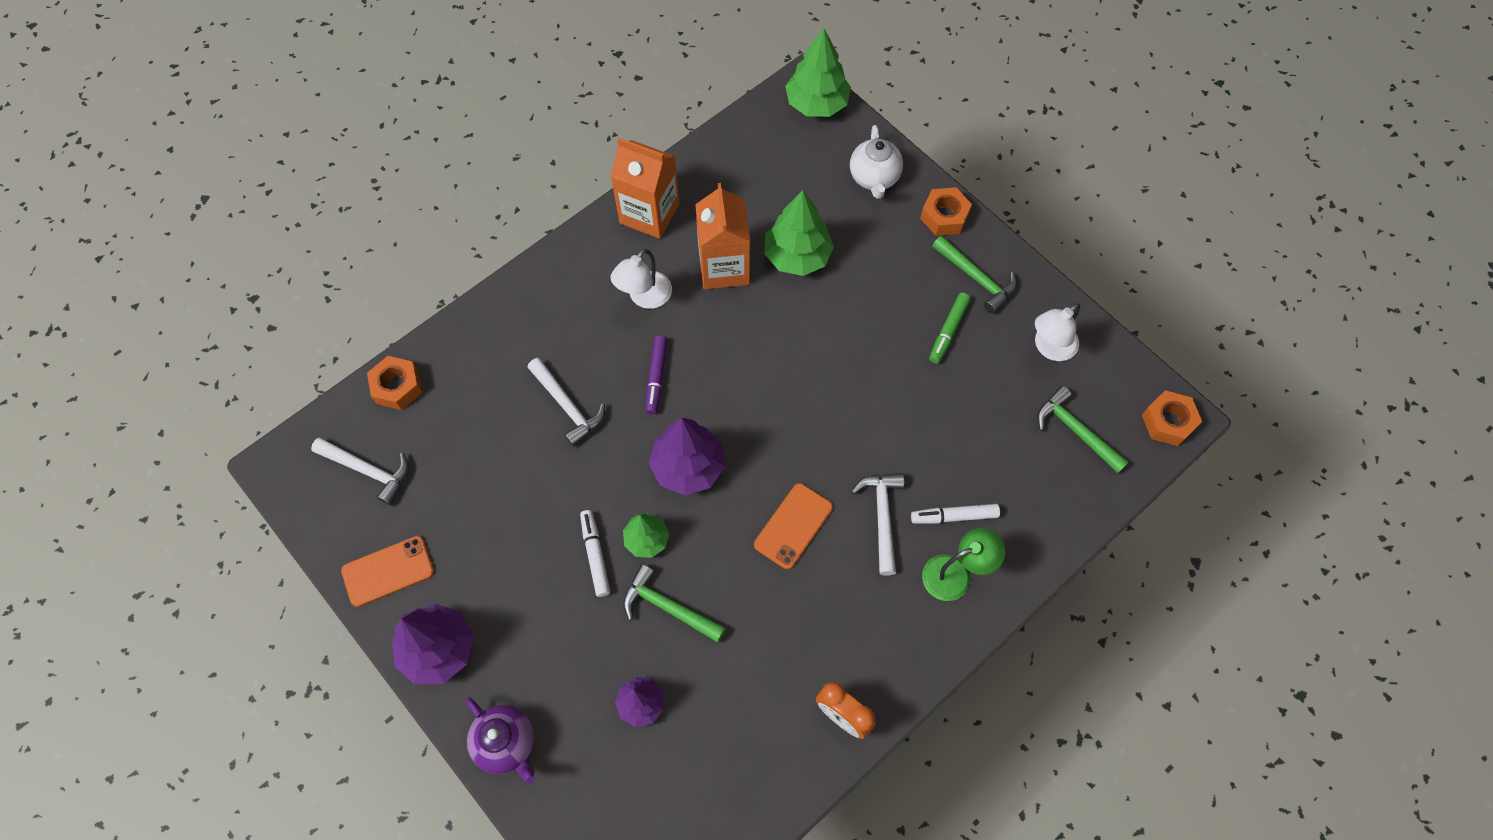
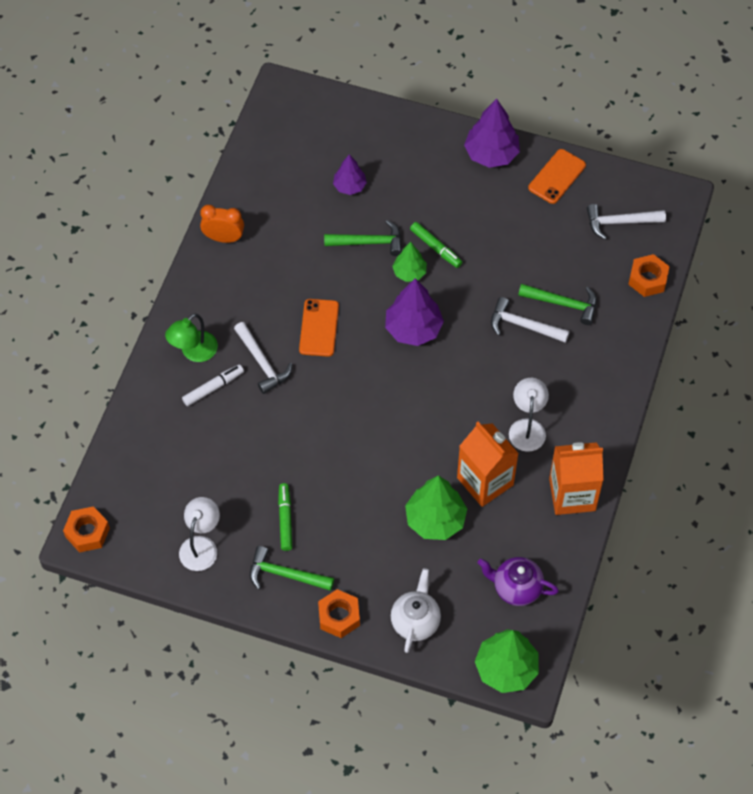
camera: 150 degrees right, 5 degrees down
purple teapot [466,698,535,784] -> purple teapot moved to [478,557,559,606]
white marker [580,510,610,597] -> green marker [410,222,462,268]
purple marker [646,335,667,414] -> none
white teapot [850,125,903,199] -> white teapot turned 45 degrees clockwise [391,568,441,653]
green hammer [1037,386,1129,473] -> green hammer moved to [518,284,597,325]

